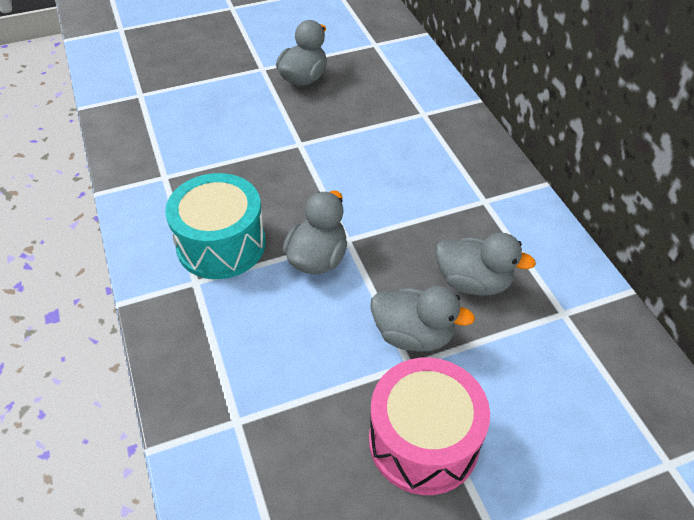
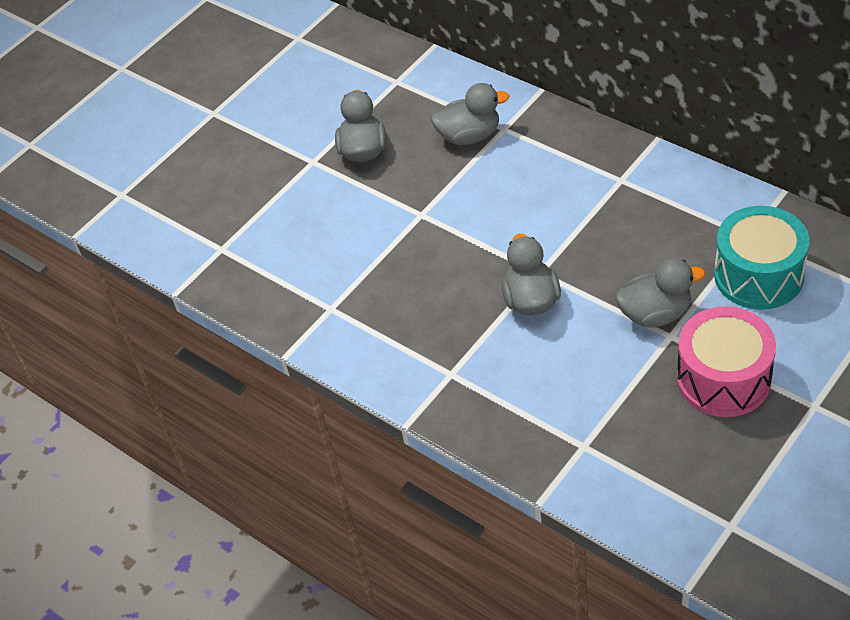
camera: 25 degrees left, 0 degrees up
turquoise drum [165,173,266,279] -> turquoise drum moved to [714,206,809,310]
grey duck [436,233,536,296] -> grey duck moved to [431,83,510,145]

